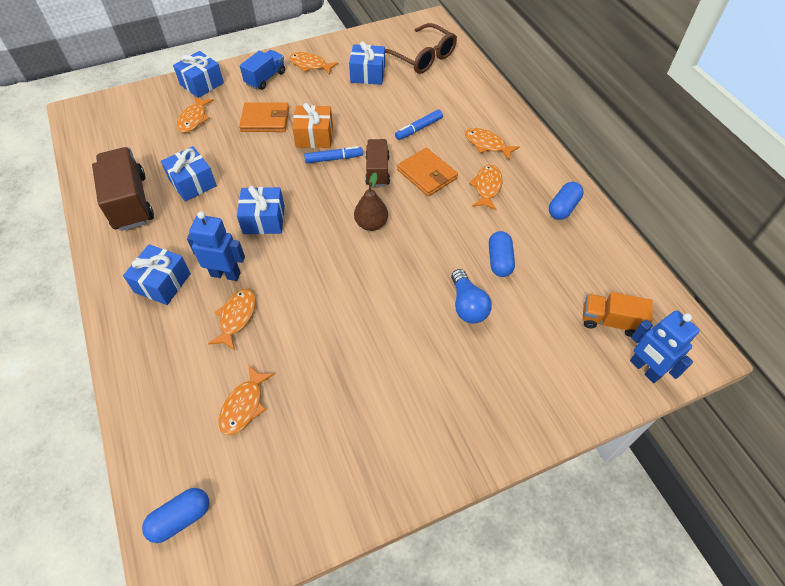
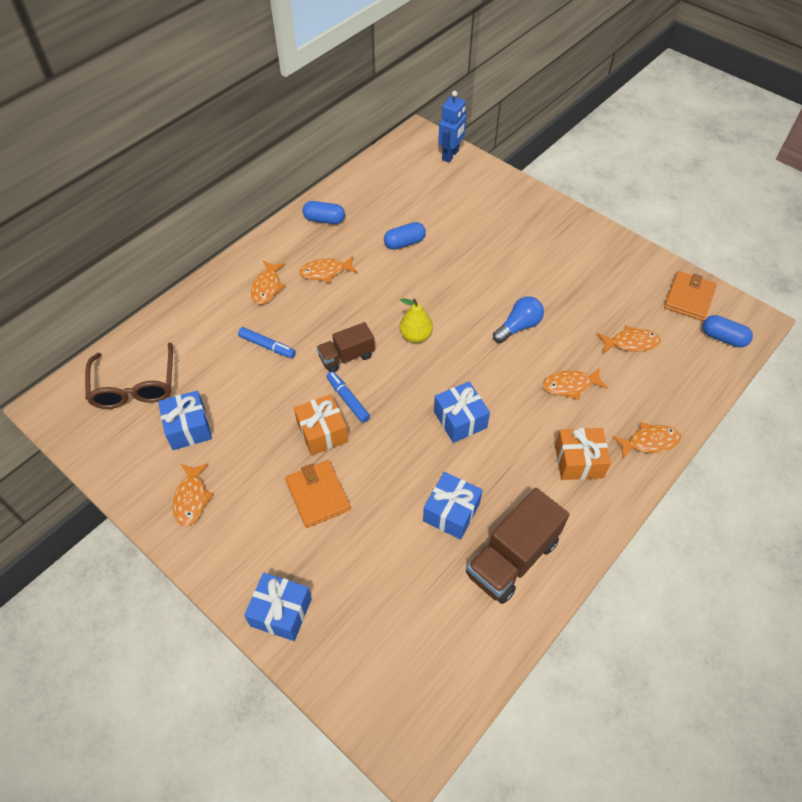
camera: 115 degrees left, 0 degrees up
blue gift [123,244,191,305] -> orange gift [555,428,611,480]
orange fish [177,96,214,133] -> orange fish moved to [612,422,681,459]
blue robot [187,211,245,281] -> none
blue truck [240,50,285,90] -> none
brown pear [354,172,388,231] -> yellow pear [399,298,433,343]
brown glasses [385,23,457,74] -> brown glasses turned 150 degrees clockwise [85,342,173,409]
orange wallet [397,148,458,196] -> orange wallet moved to [664,271,717,321]
blue light bulb [451,269,492,324] -> blue light bulb moved to [493,296,544,343]
orange truck [583,292,653,337] -> none

